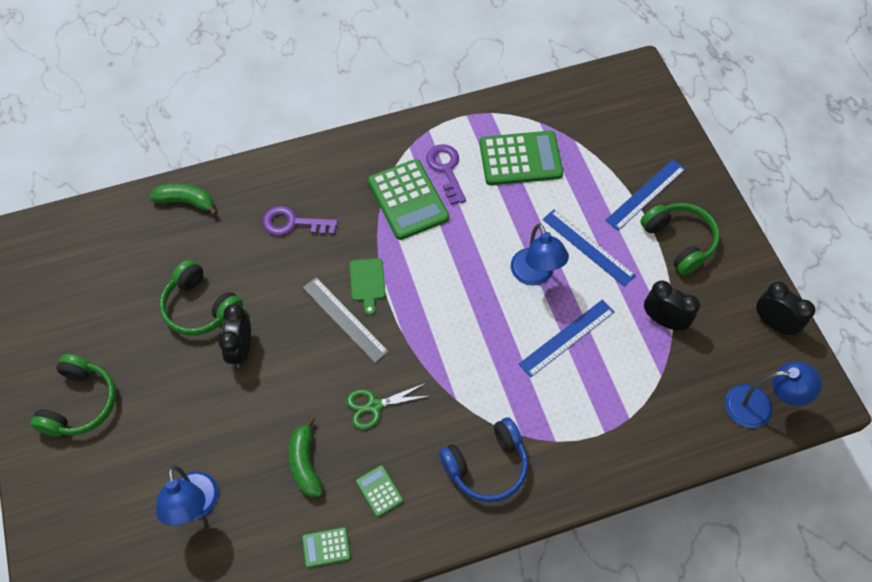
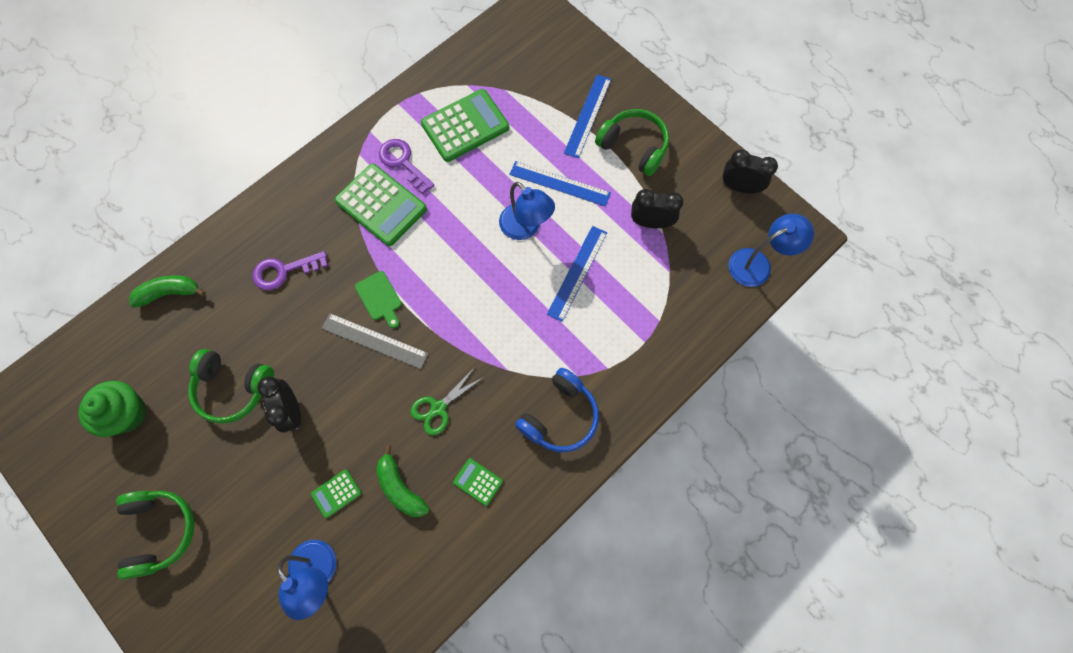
camera: 25 degrees left, 10 degrees up
green calculator [302,527,351,568] -> green calculator moved to [311,469,362,518]
none -> green cupcake [79,381,147,437]

